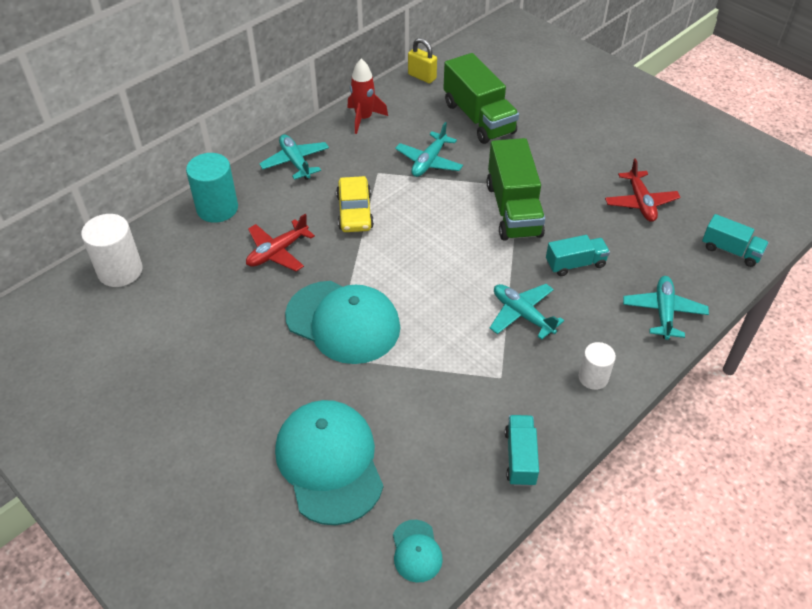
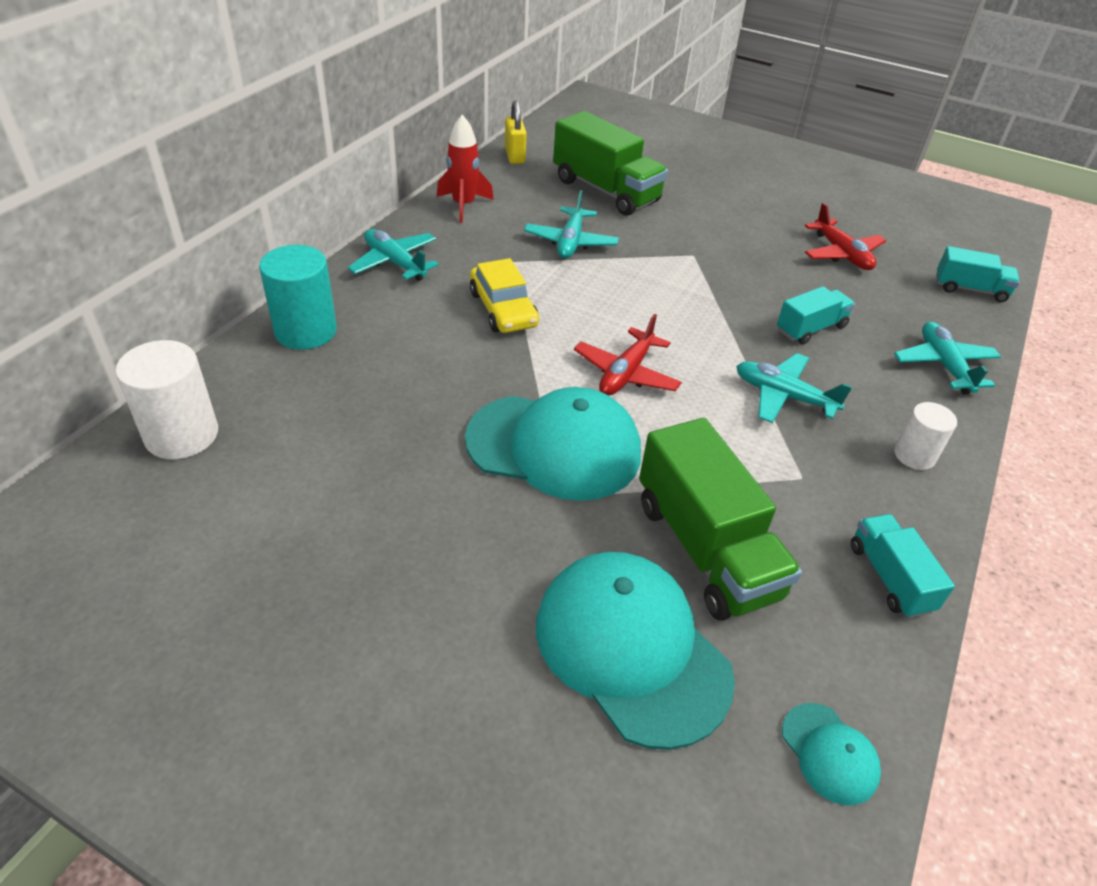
camera: 20 degrees left, 5 degrees down
red plane [246,214,315,271] -> red plane moved to [574,314,682,396]
yellow padlock [408,38,437,83] -> yellow padlock turned 60 degrees clockwise [505,100,527,164]
green truck [487,138,545,241] -> green truck moved to [639,418,802,620]

